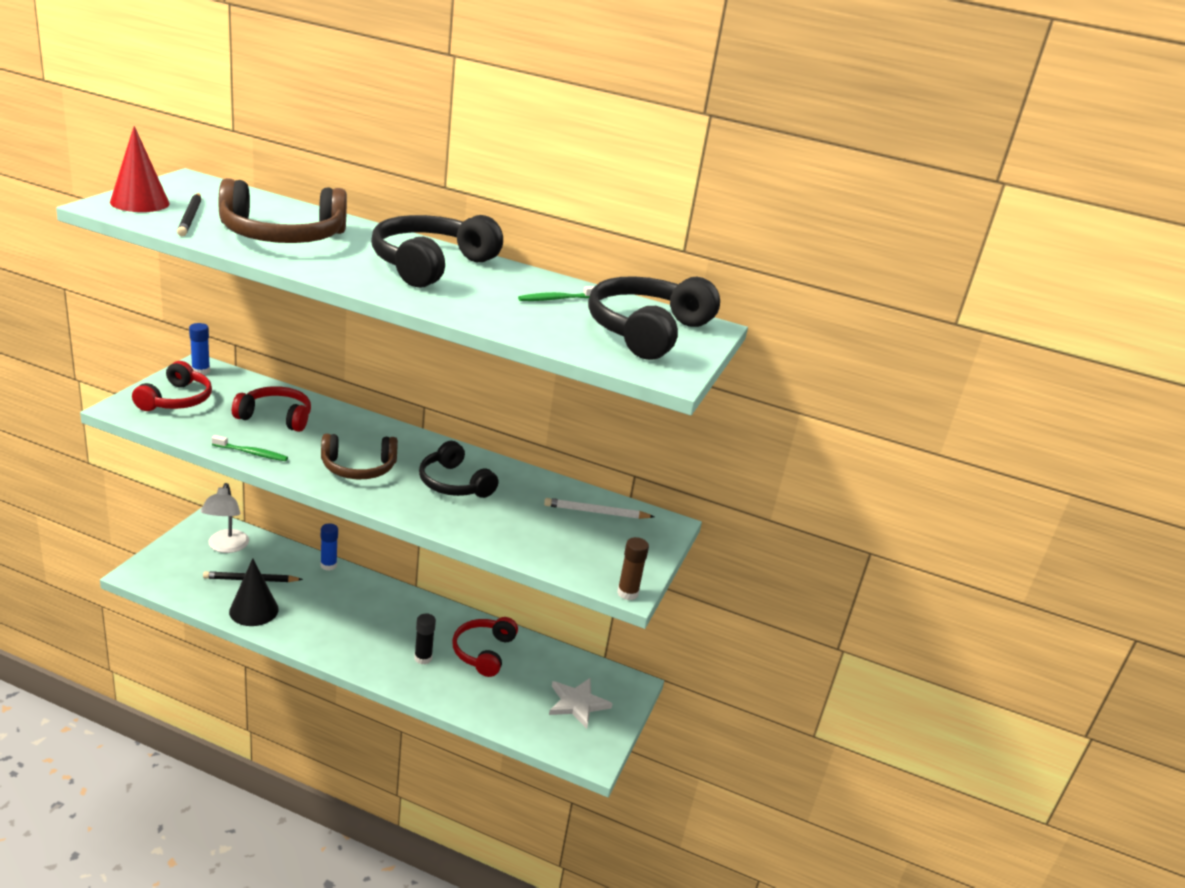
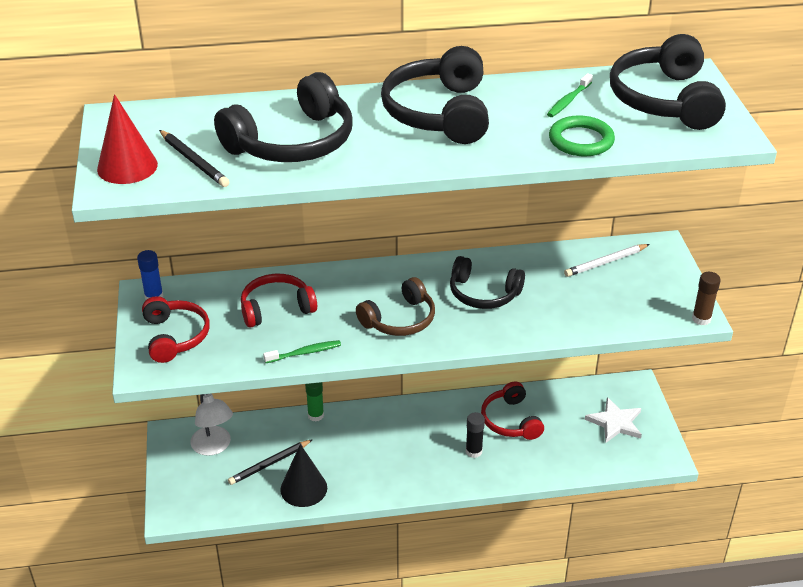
camera: 25 degrees left, 10 degrees up
brown headphones [219,178,347,243] -> black headphones [214,72,352,162]
blue glue stick [320,523,338,571] -> green glue stick [305,382,324,422]
none -> green ring [549,115,615,157]

